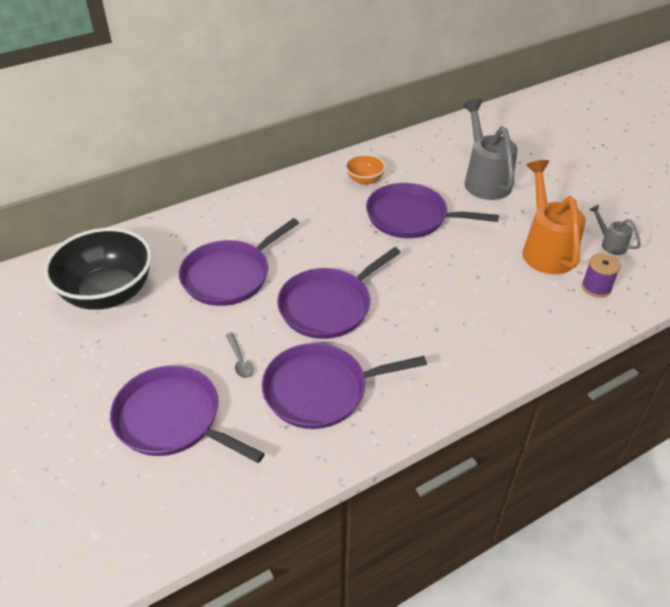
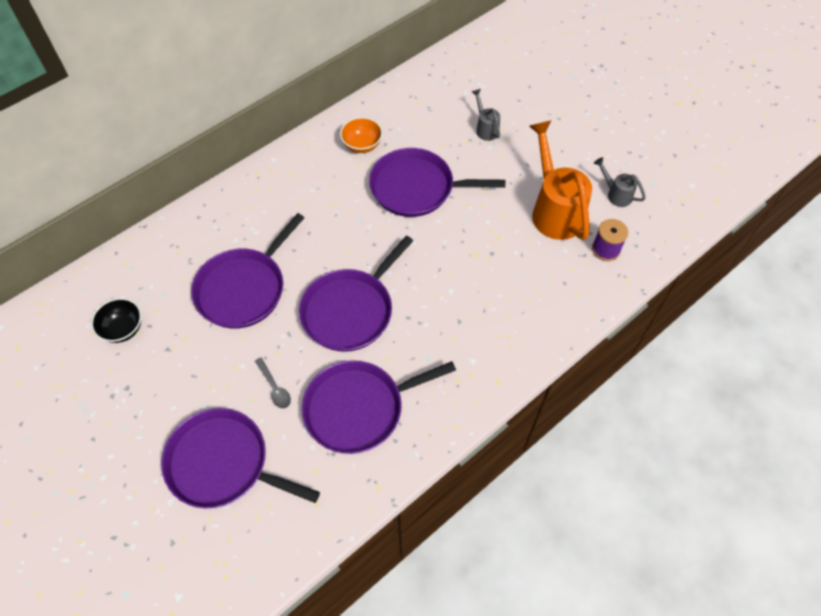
camera: 10 degrees left, 15 degrees up
black bowl [44,228,152,310] -> black bowl [91,298,142,343], size x0.47
grey watering can [463,99,518,200] -> grey watering can [472,89,500,141], size x0.48

